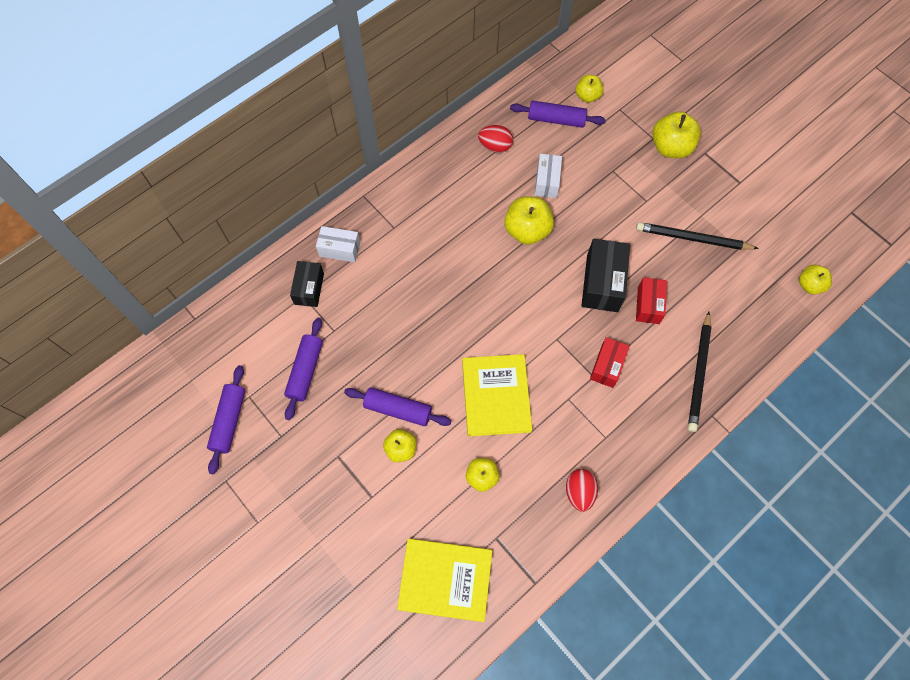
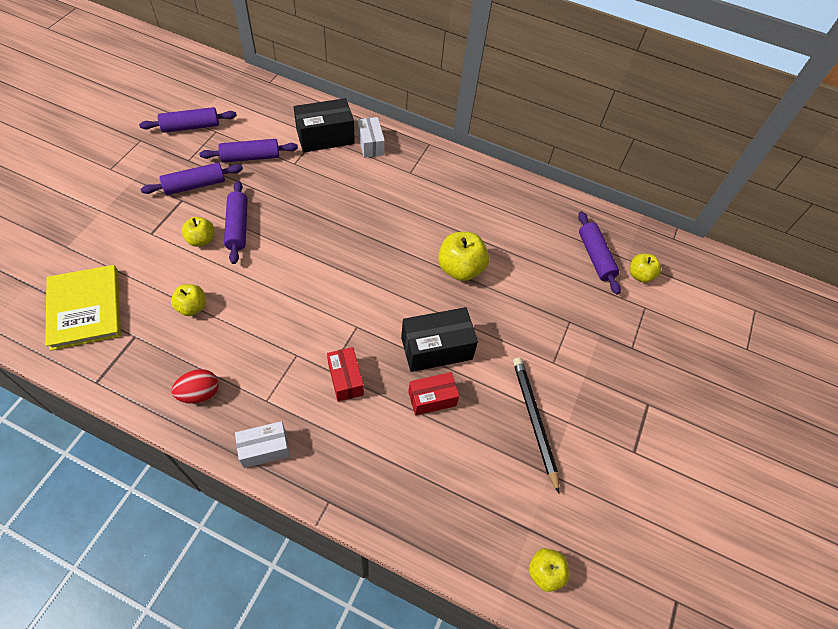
camera: 60 degrees right, 10 degrees down
black box [290,261,324,307] -> black box [293,98,355,153], size x1.56
yellow book [462,354,532,436] -> none
red egg [478,125,513,153] -> none
white box [535,154,562,198] -> white box moved to [235,421,290,468]
red box [590,337,629,388] -> red box turned 75 degrees clockwise [327,347,364,402]
yellow apple [652,111,701,158] -> none
black pencil [688,311,711,432] -> none
none -> purple rolling pin [141,163,243,195]

